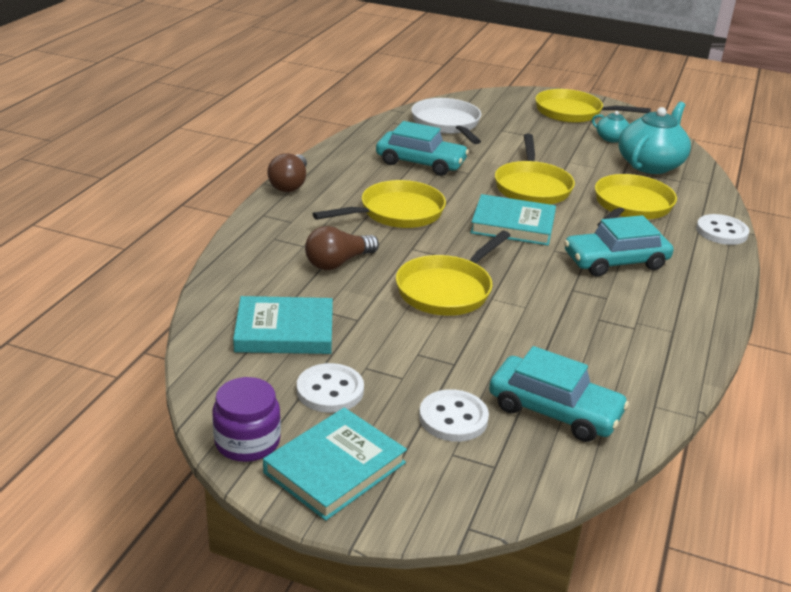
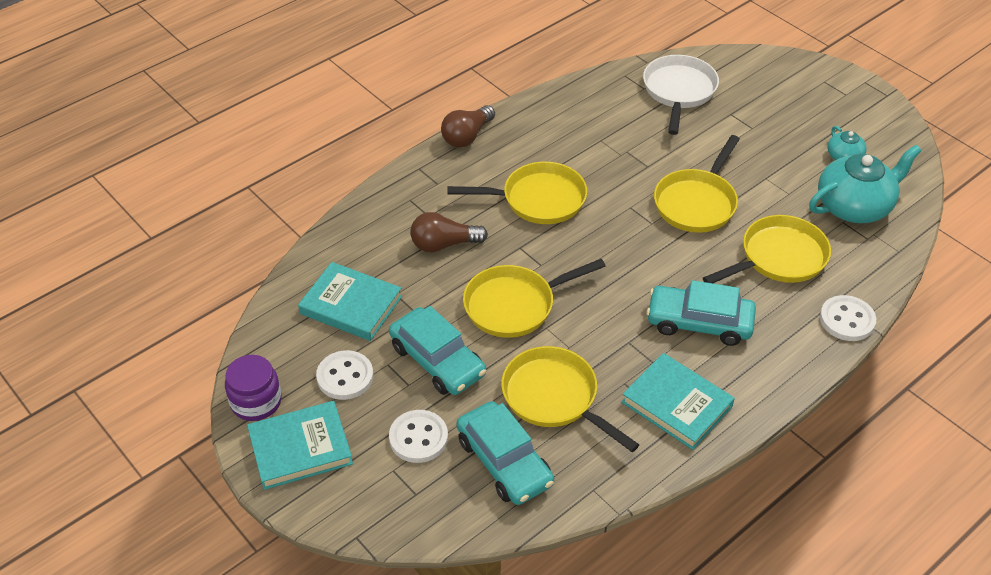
camera: 30 degrees right, 15 degrees up
turquoise car [376,121,469,176] -> turquoise car moved to [389,306,486,395]
turquoise book [470,194,556,246] -> turquoise book moved to [622,353,735,450]
yellow pan [535,89,651,123] -> yellow pan moved to [501,346,639,452]

